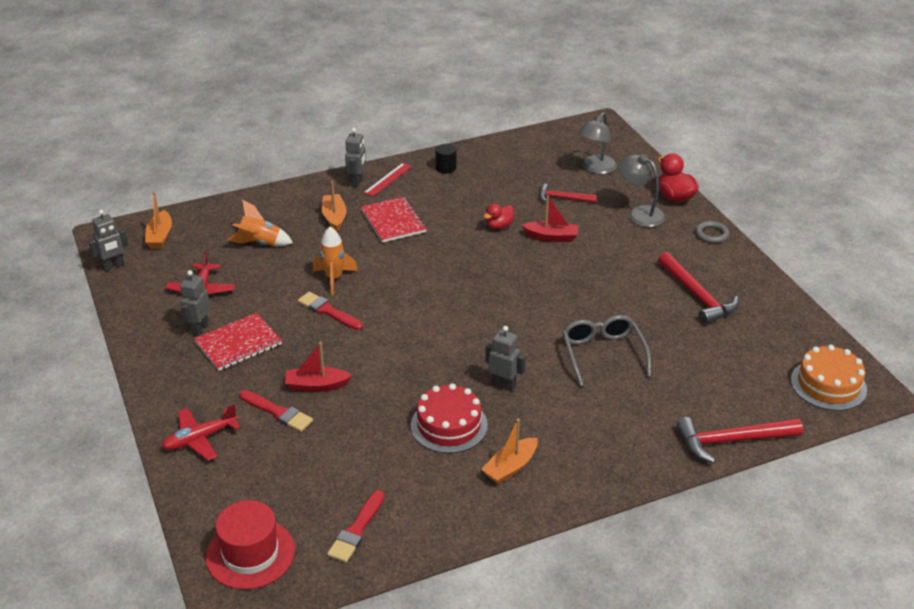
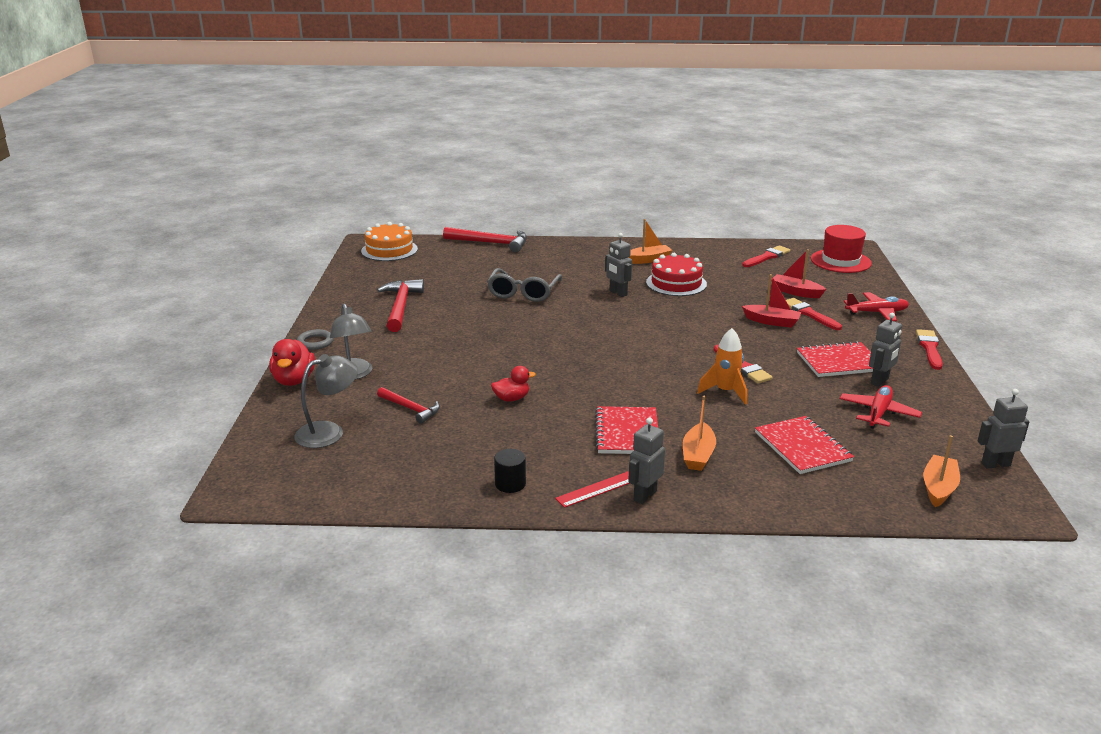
camera: 155 degrees left, 10 degrees down
orange rocket [227,199,293,246] -> red notebook [755,416,854,474]
red boat [521,195,579,242] -> red boat moved to [771,249,826,298]
none -> red brush [916,329,943,370]

